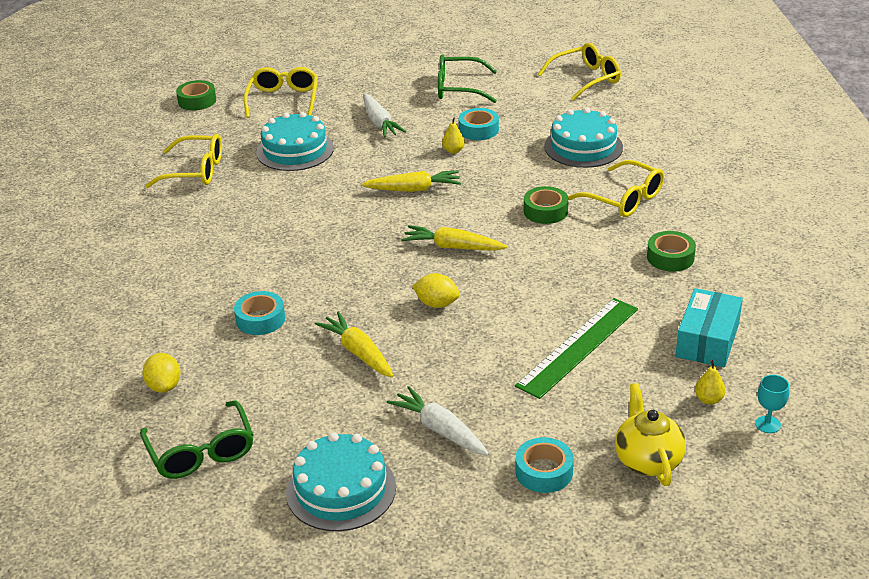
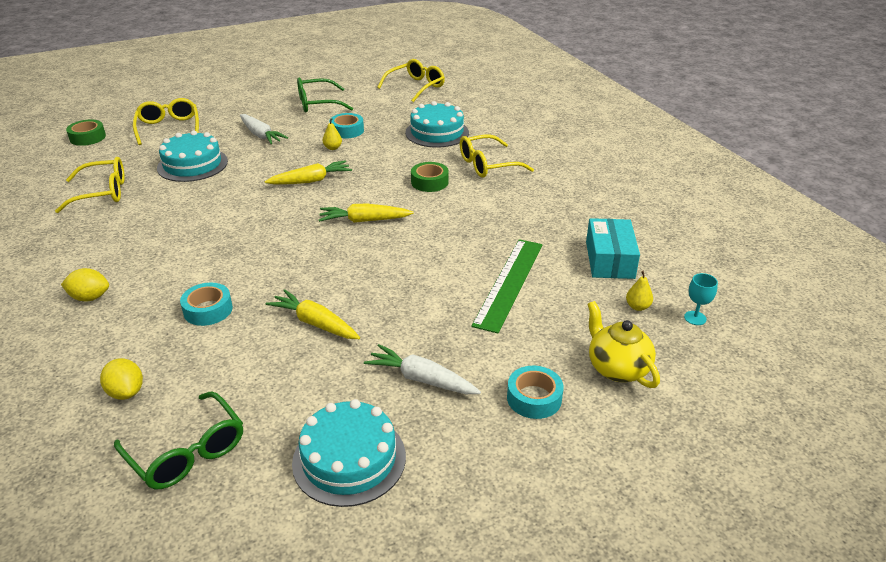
camera: 20 degrees left, 0 degrees up
yellow lemon [412,273,460,308] -> yellow lemon moved to [61,268,109,301]
yellow glasses [568,160,664,217] -> yellow glasses turned 135 degrees clockwise [460,134,534,178]
green tape [647,231,696,272] -> none

